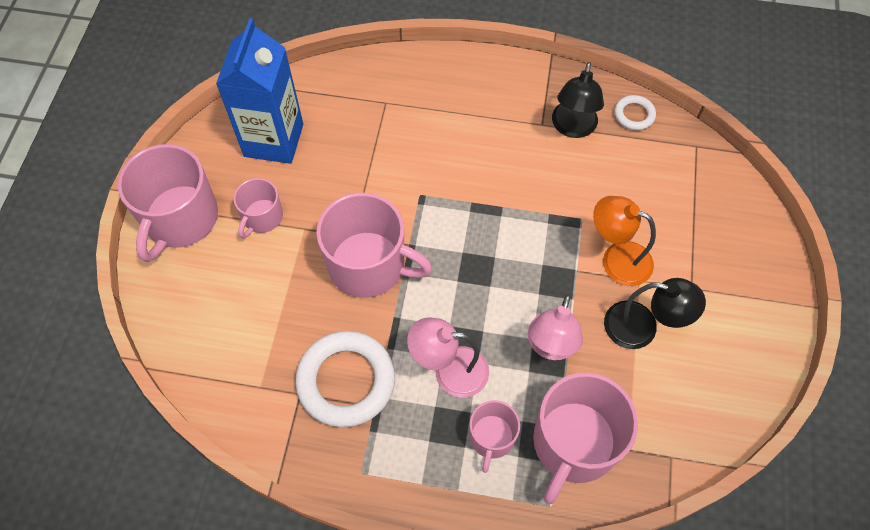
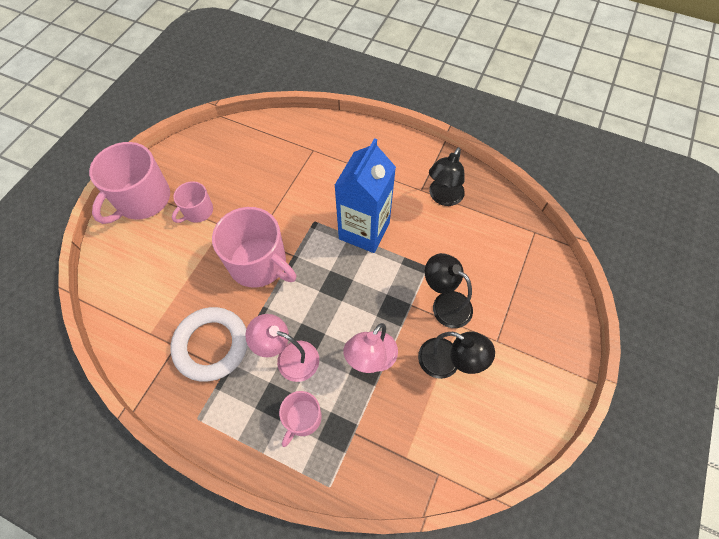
camera: 15 degrees right, 0 degrees up
blue carton [216,18,303,164] -> blue carton moved to [334,138,396,253]
pink mug [533,373,638,504] -> none
orange lamp [593,196,656,286] -> black lamp [425,253,473,328]
white ring [614,95,656,130] -> none

